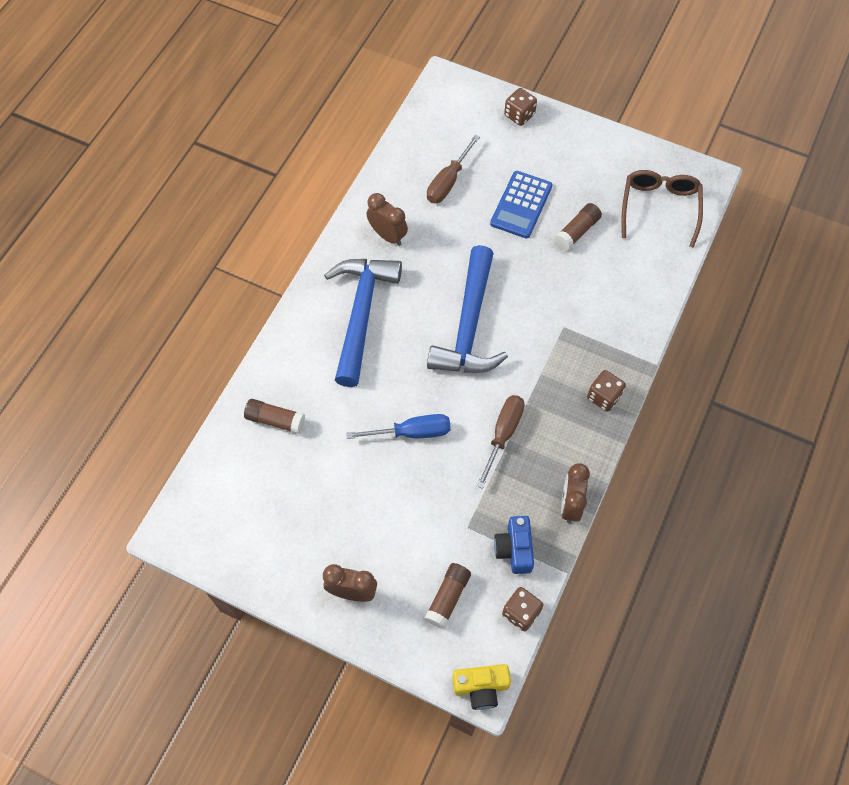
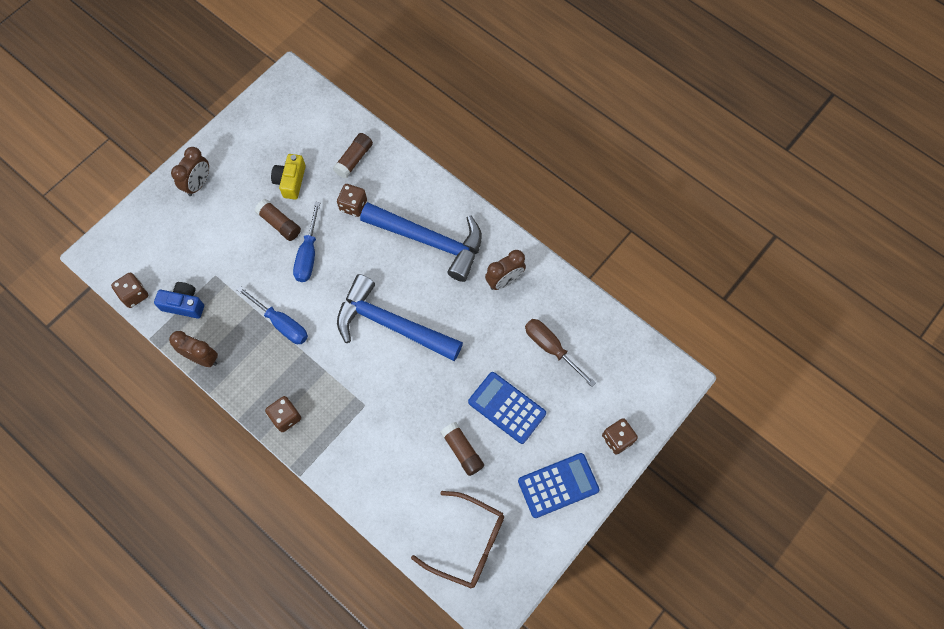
camera: 105 degrees right, 5 degrees up
brown glue stick [424,563,471,629] -> brown glue stick moved to [255,199,301,241]
yellow camera [452,664,511,710] -> yellow camera moved to [271,154,306,200]
brown screwdriver [477,395,525,489] -> blue screwdriver [237,286,308,344]
none -> brown dice [337,184,367,217]
none -> blue calculator [518,453,600,518]

